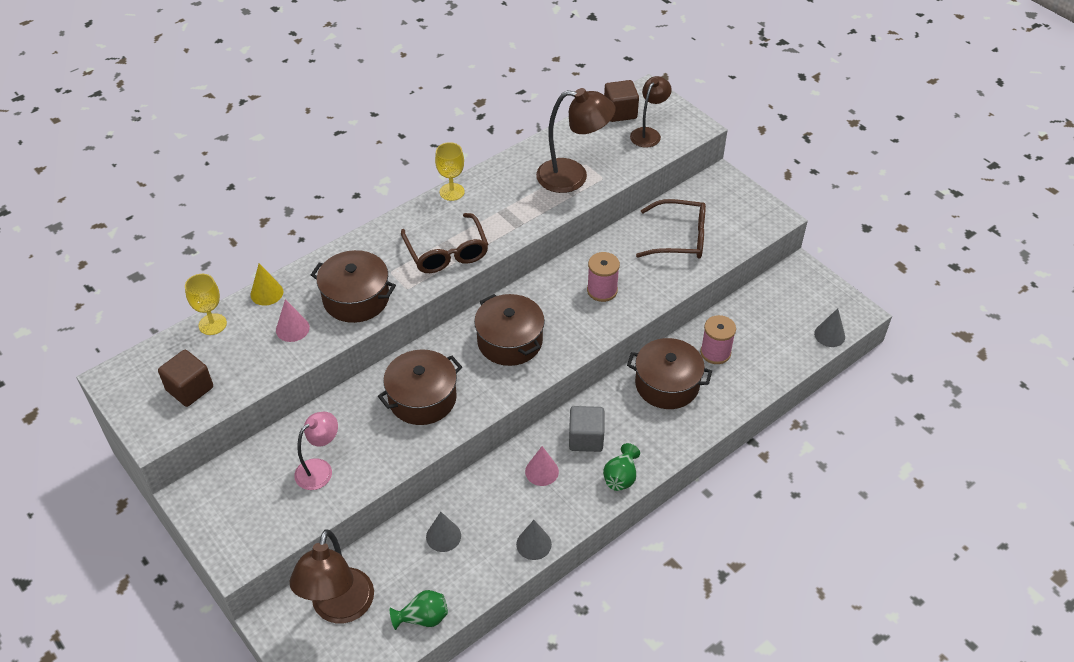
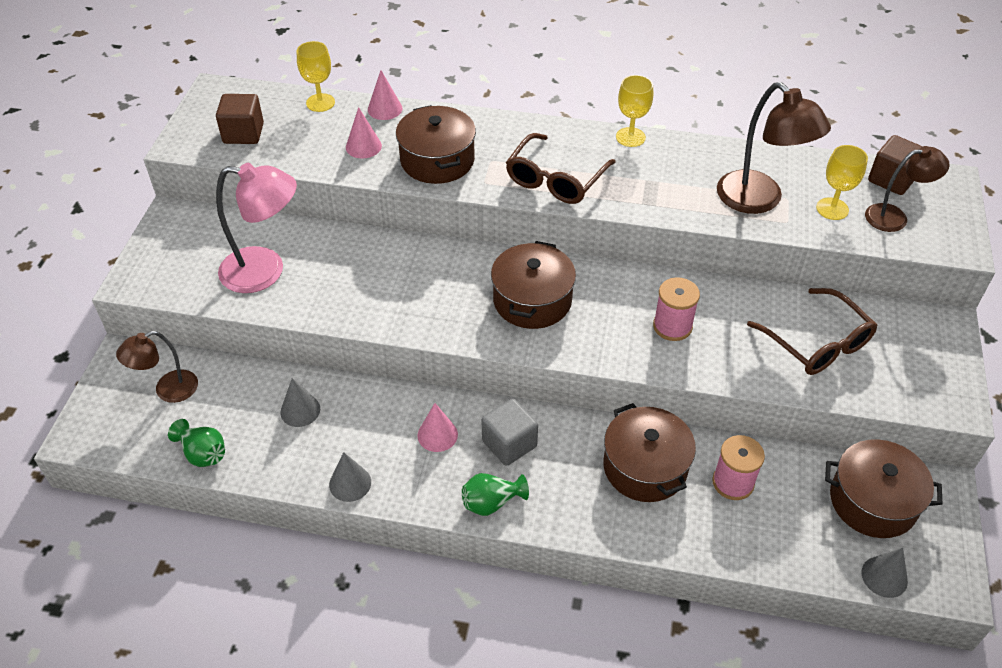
camera: 50 degrees right, 0 degrees up
yellow cone [250,263,283,305] -> pink cone [368,70,402,120]
brown lamp [290,529,374,624] -> brown lamp [116,331,198,403], size x0.63
pink lamp [294,412,338,490] -> pink lamp [216,163,297,293], size x1.60
brown pot [378,349,462,425] -> brown pot moved to [825,439,942,538]
none -> yellow goblet [816,145,868,220]

